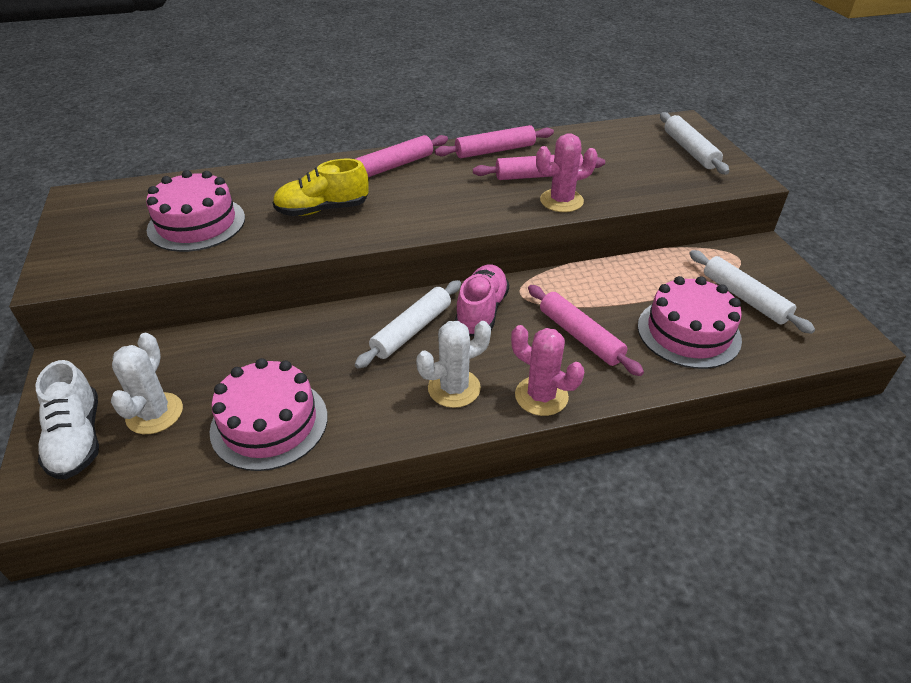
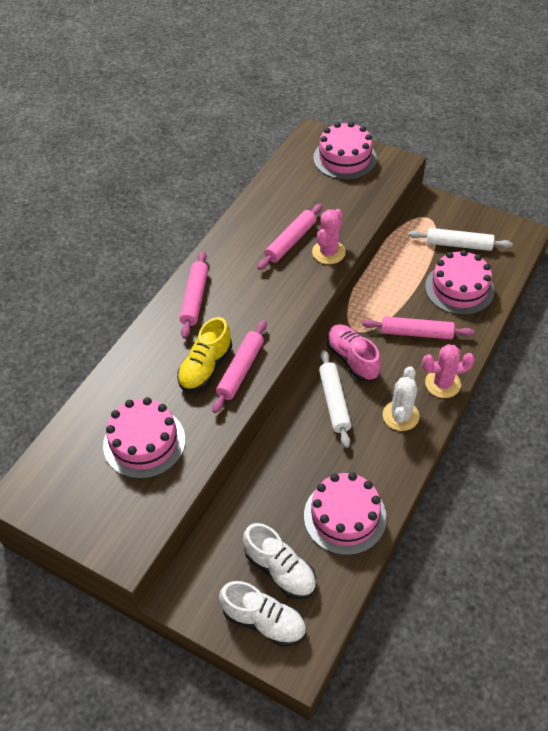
camera: 45 degrees left, 10 degrees up
white cactus [111,333,183,434] -> white shoe [243,523,316,599]
pink rolling pin [435,125,554,158] -> pink rolling pin moved to [212,320,267,413]
white rolling pin [660,112,729,174] -> pink cake [313,121,377,180]

